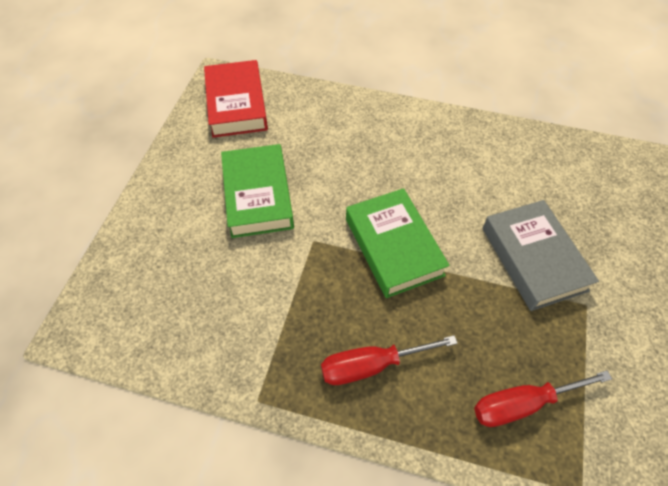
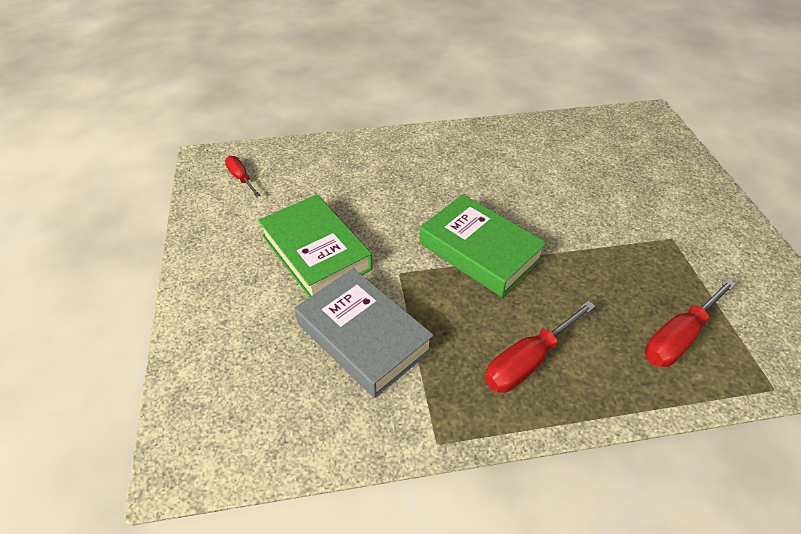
camera: 25 degrees left, 10 degrees down
red book [204,60,268,138] -> red screwdriver [225,156,261,197]
grey book [482,200,599,311] -> grey book moved to [294,268,434,398]

